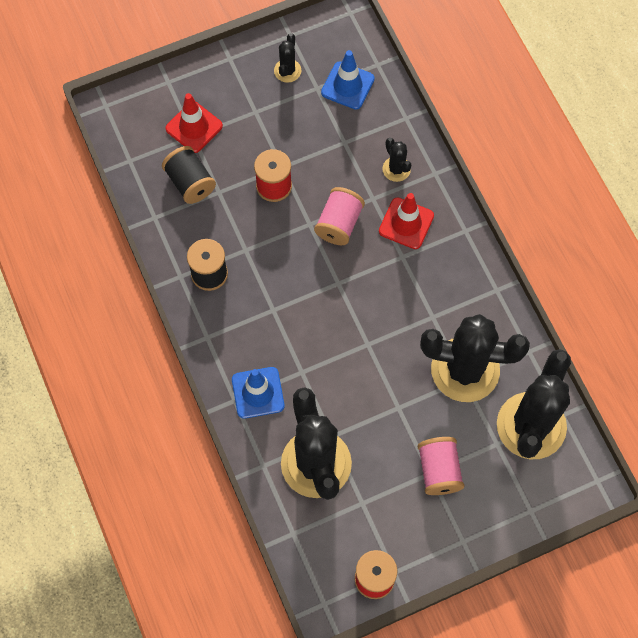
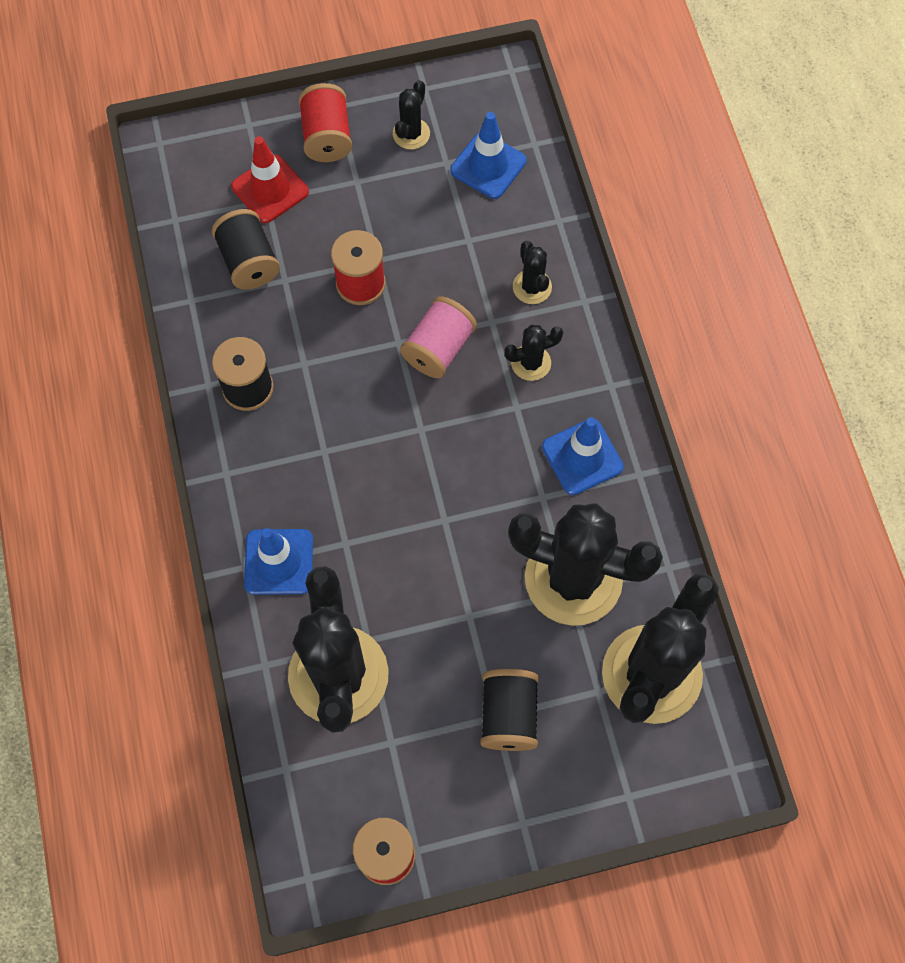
camera: 10 degrees right, 0 degrees up
red traffic cone [379,193,434,249] -> black cactus [504,325,563,381]
pink spool [418,437,464,495] -> black spool [480,669,539,751]
none -> red spool [298,83,352,162]
none -> blue traffic cone [542,417,624,495]

